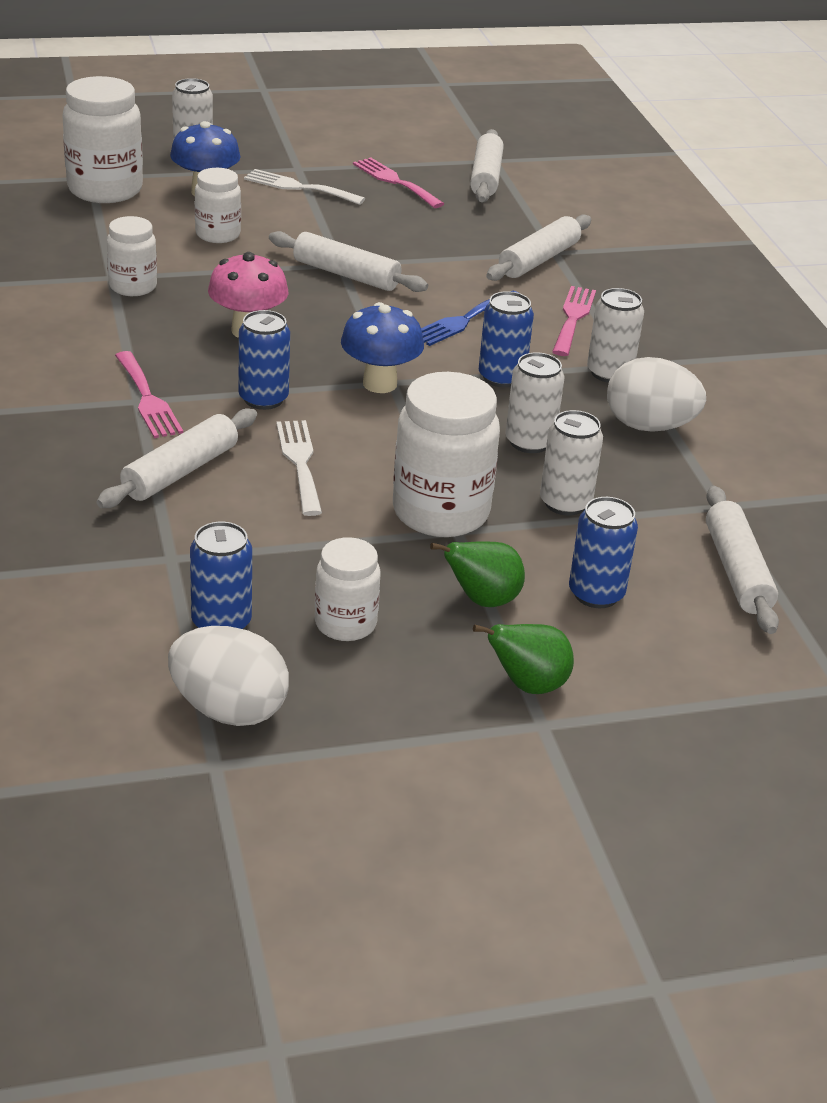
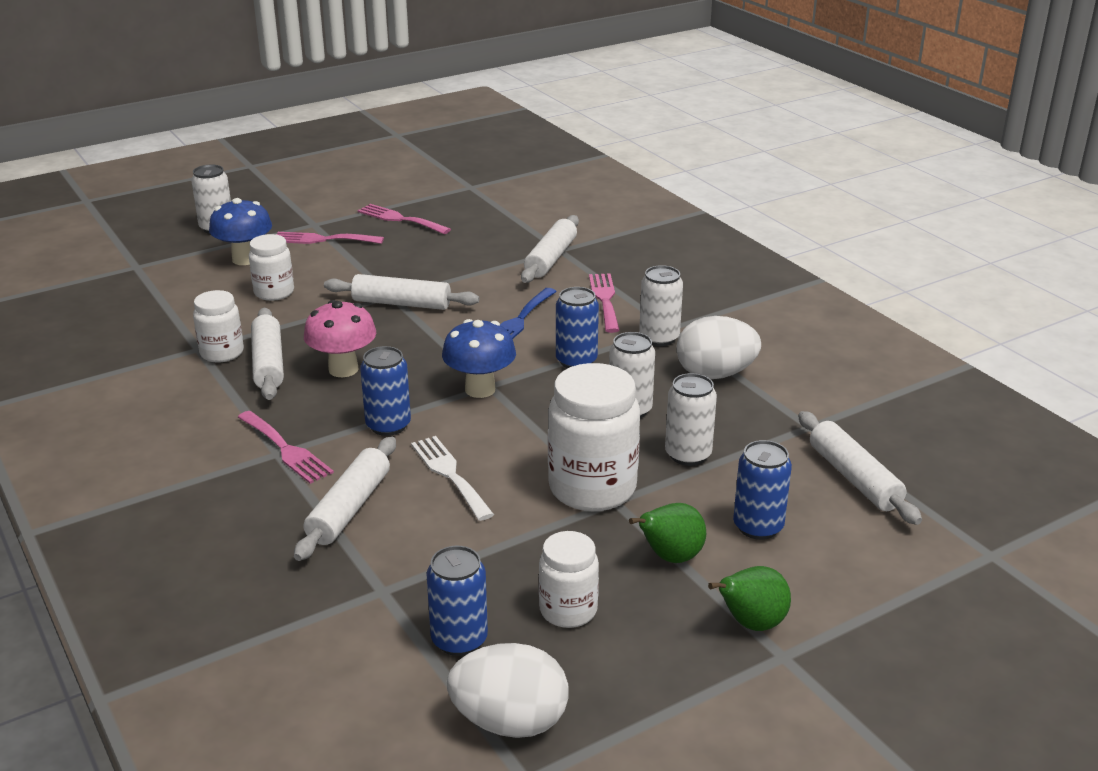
camera: 15 degrees left, 5 degrees down
white jar [62,76,143,203] -> none
white fork [244,169,365,205] -> pink fork [276,232,384,244]
white rolling pin [470,129,504,202] -> white rolling pin moved to [251,308,284,400]

